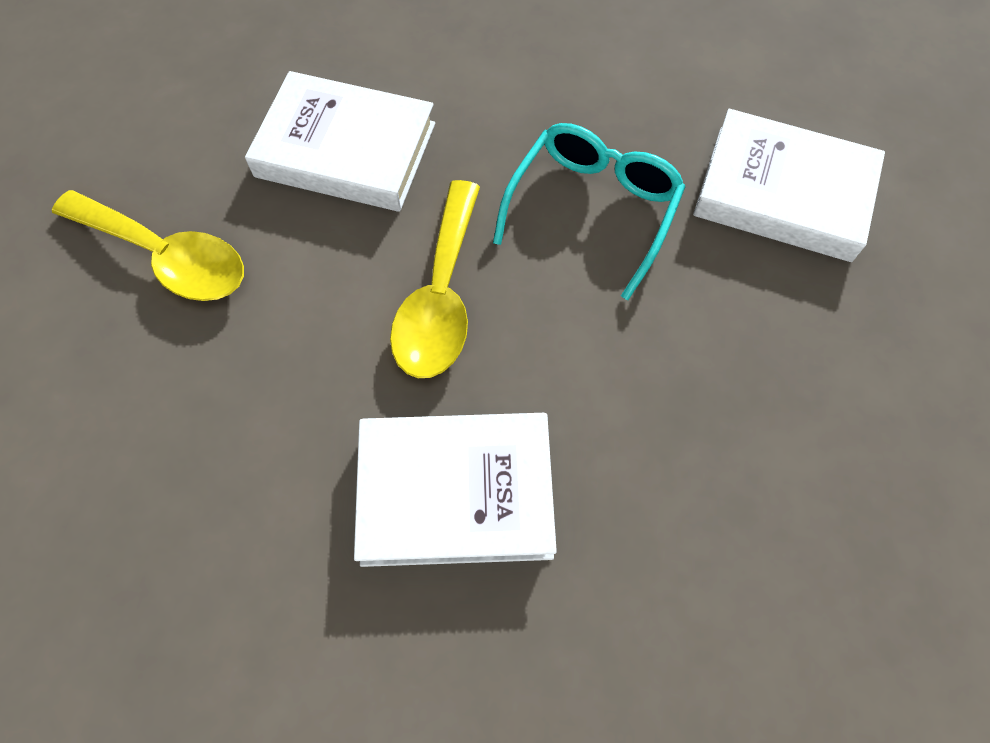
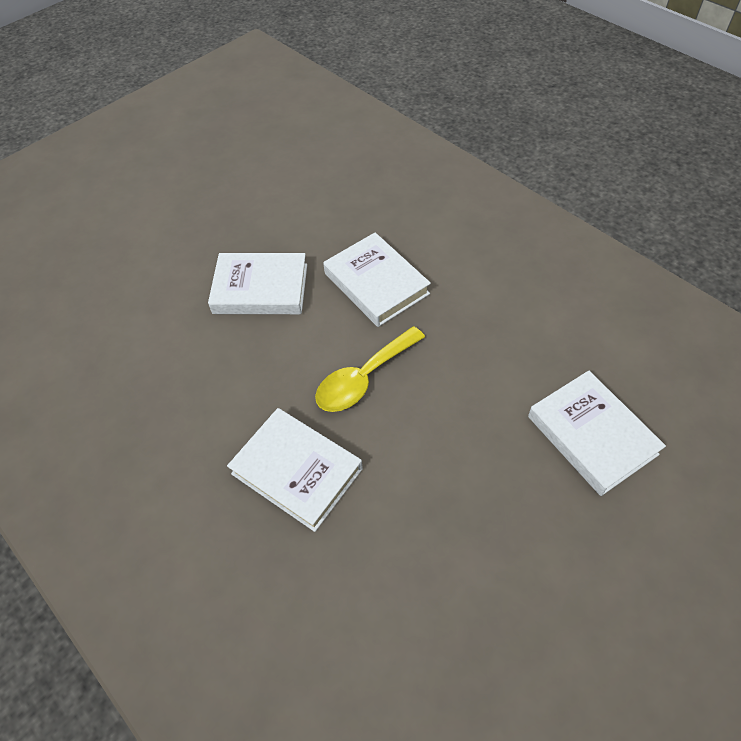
camera: 40 degrees right, 10 degrees down
yellow spoon [52,190,244,301] -> white book [208,253,307,314]
turquoise glasses [493,123,686,300] -> none

